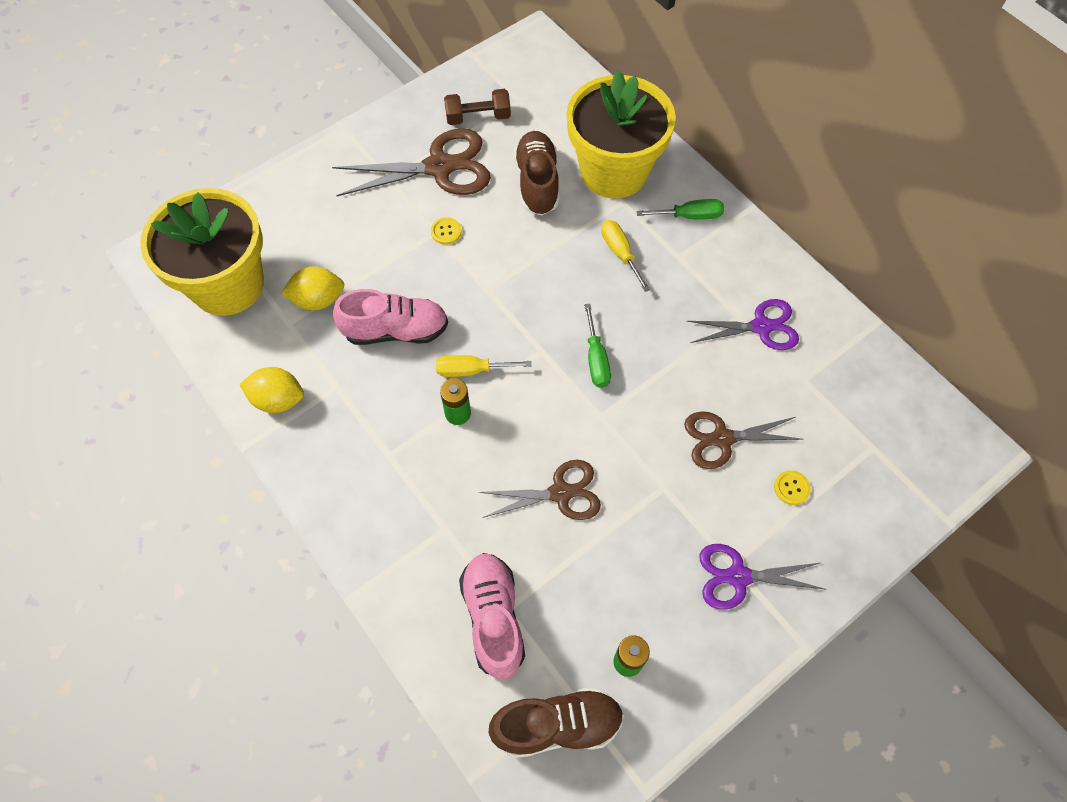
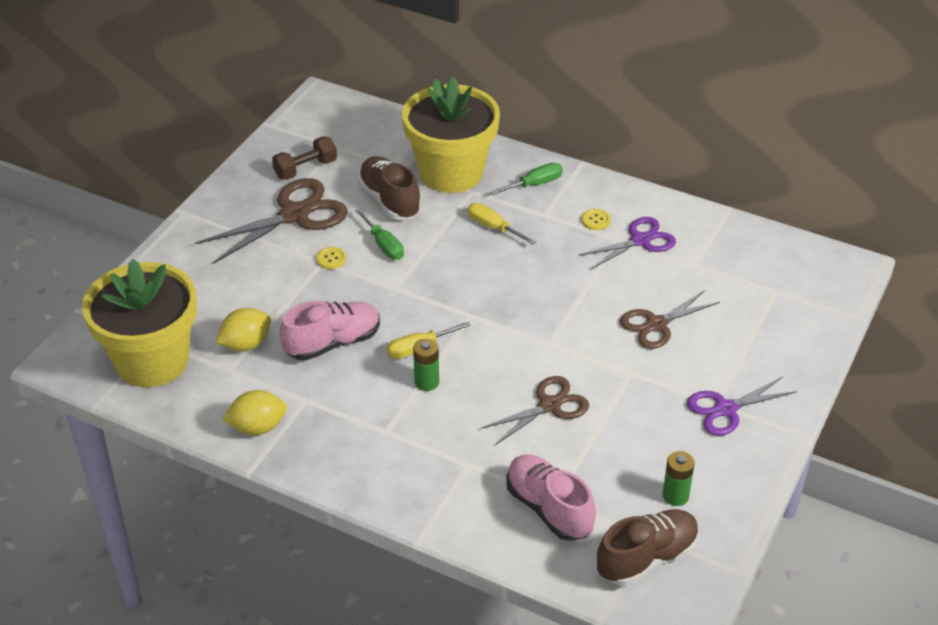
camera: 25 degrees left, 20 degrees down
green screwdriver [584,304,611,388] -> green screwdriver moved to [355,208,404,260]
yellow button [774,470,811,505] -> yellow button moved to [582,209,611,230]

